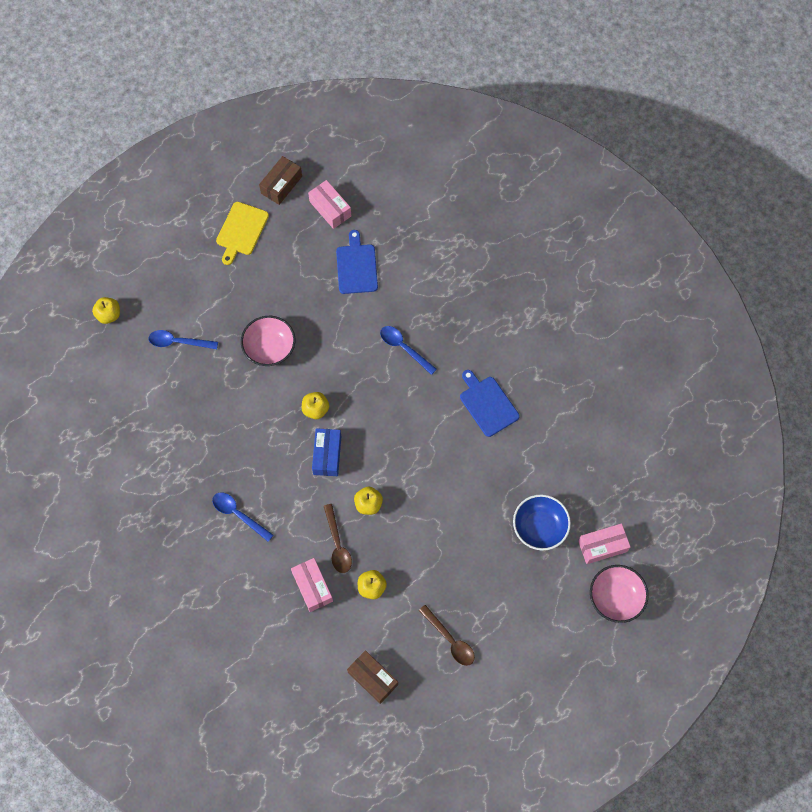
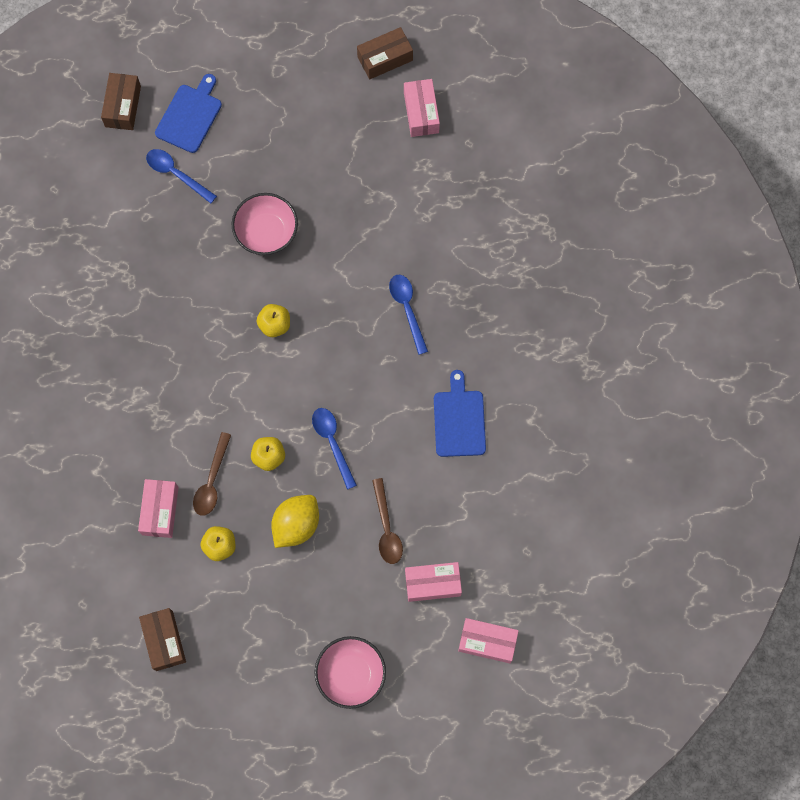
camera: 30 degrees right, 5 degrees up
yellow apple [92,297,120,324] -> brown box [101,73,141,130]
blue spoon [212,493,274,542] -> blue spoon moved to [312,408,357,490]
yellow cutting board [216,202,269,265] -> none
blue box [312,428,341,476] -> none
blue cutting board [336,230,378,294] -> blue cutting board moved to [155,74,222,153]
brown spoon [419,605,475,666] -> brown spoon moved to [372,478,403,564]
blue bowl [513,495,571,550] -> pink box [405,562,462,602]
pink bowl [590,565,649,623] -> pink bowl moved to [314,636,386,709]
none -> yellow lemon [271,495,319,548]

